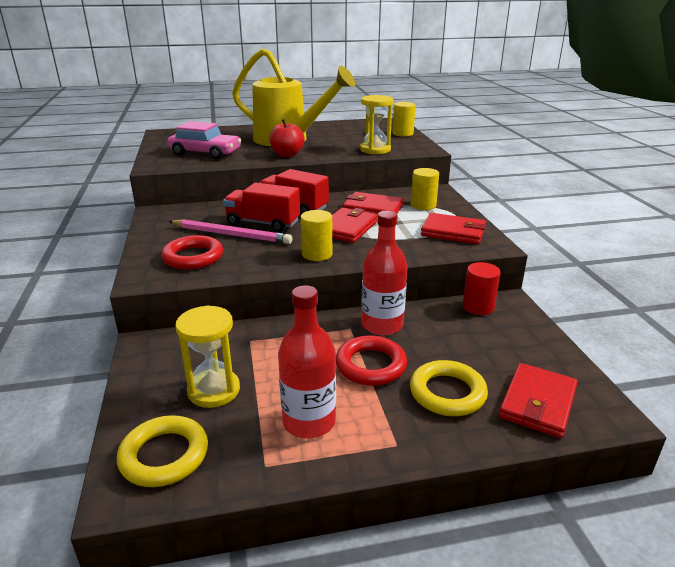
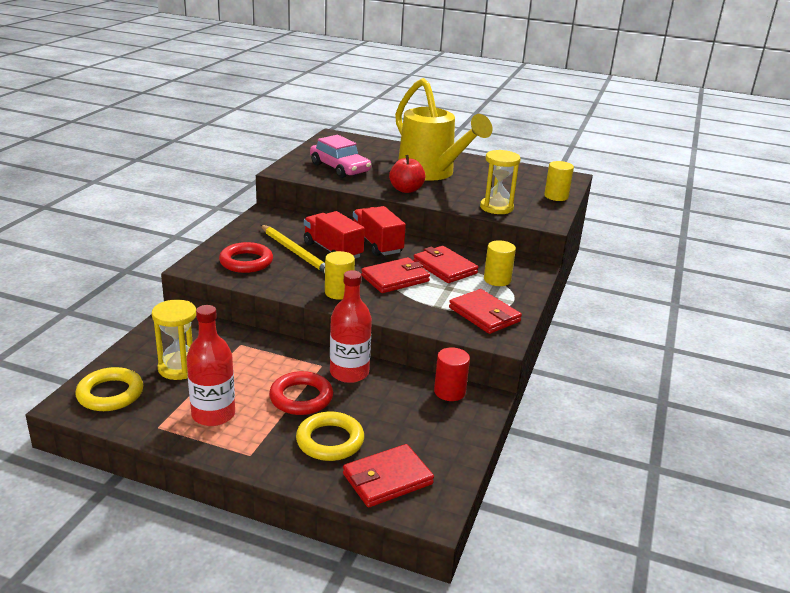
camera: 30 degrees right, 0 degrees up
pink pencil [169,219,292,244] -> yellow pencil [261,225,325,274]

